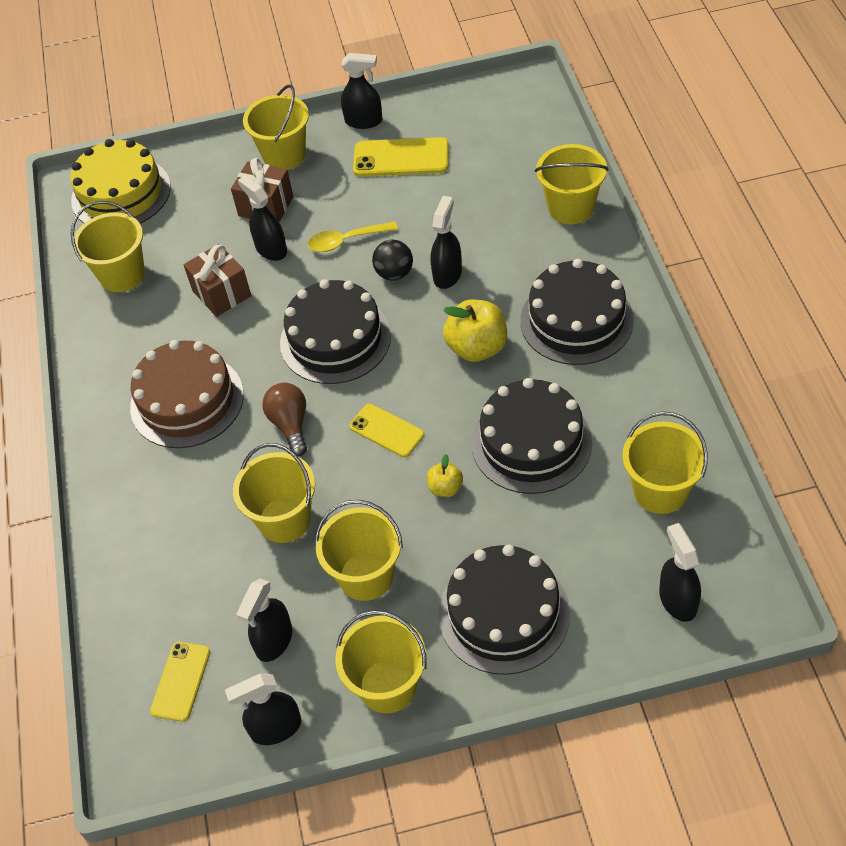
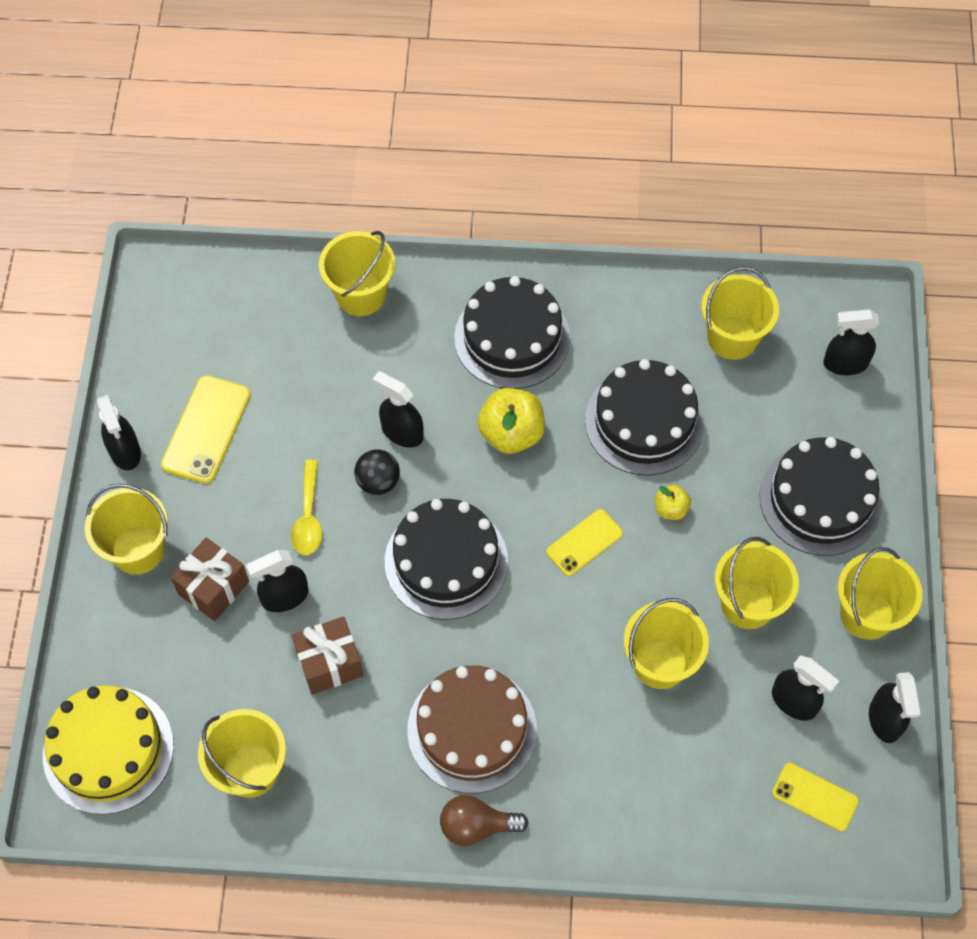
camera: 80 degrees left, 10 degrees up
brown light bulb [262,383,307,456] -> brown light bulb moved to [440,795,528,846]
black spray bottle [341,53,383,129] -> black spray bottle turned 135 degrees clockwise [97,395,141,470]

